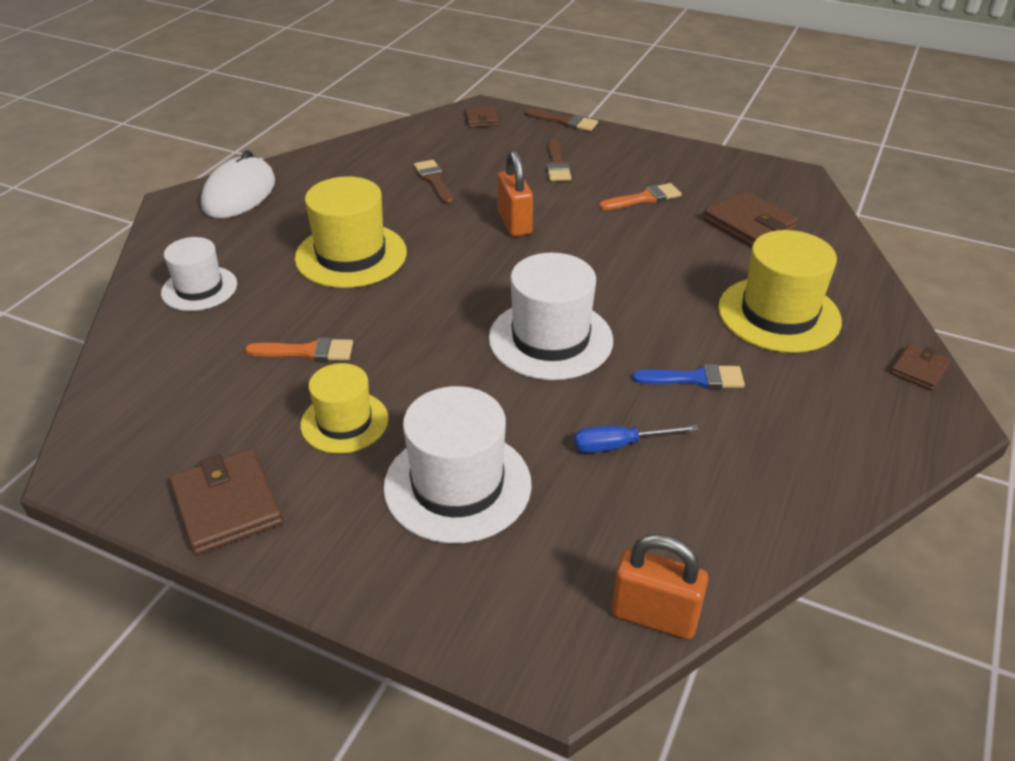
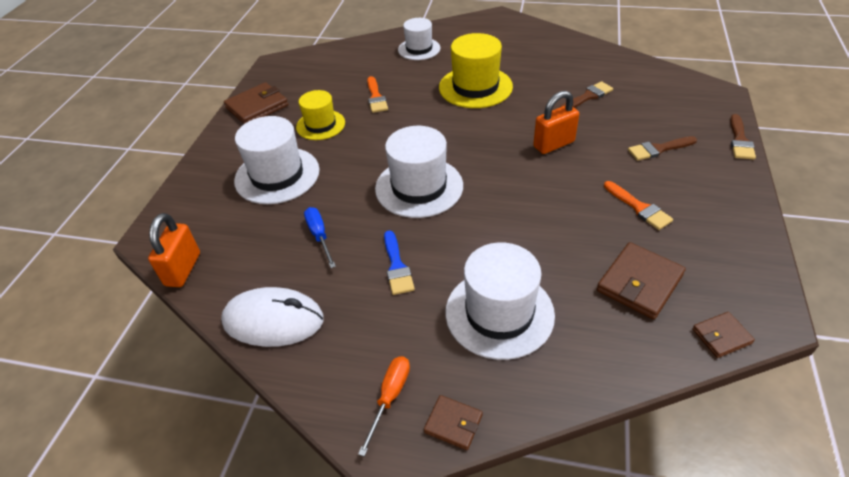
camera: 80 degrees right, 5 degrees up
white mouse [201,150,275,218] -> white mouse moved to [221,287,324,347]
brown wallet [465,105,498,127] -> brown wallet moved to [692,312,755,358]
yellow hat [718,230,842,353] -> white hat [445,242,555,360]
none -> orange screwdriver [358,356,410,456]

